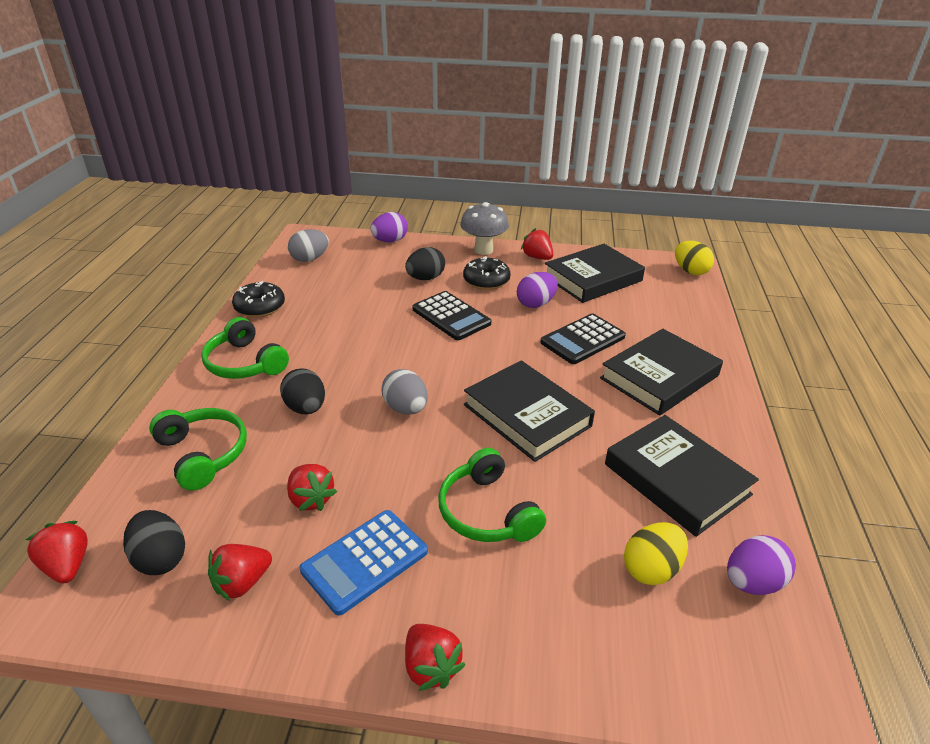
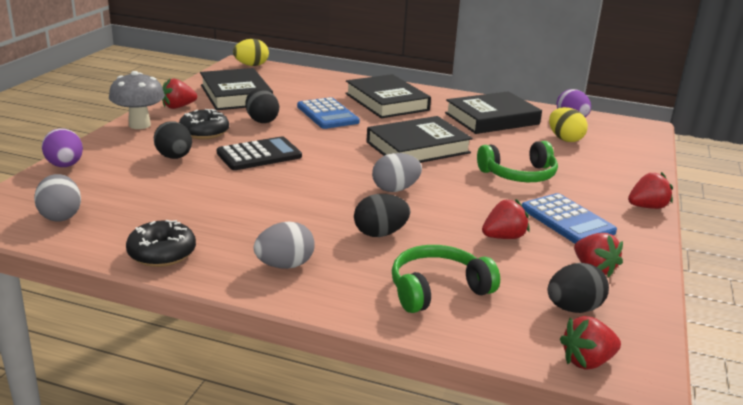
camera: 80 degrees left, 10 degrees down
green headphones [201,317,289,379] -> grey egg [254,222,315,269]
purple egg [517,272,558,308] -> black egg [246,89,279,123]
black calculator [540,314,626,364] -> blue calculator [297,97,360,129]

